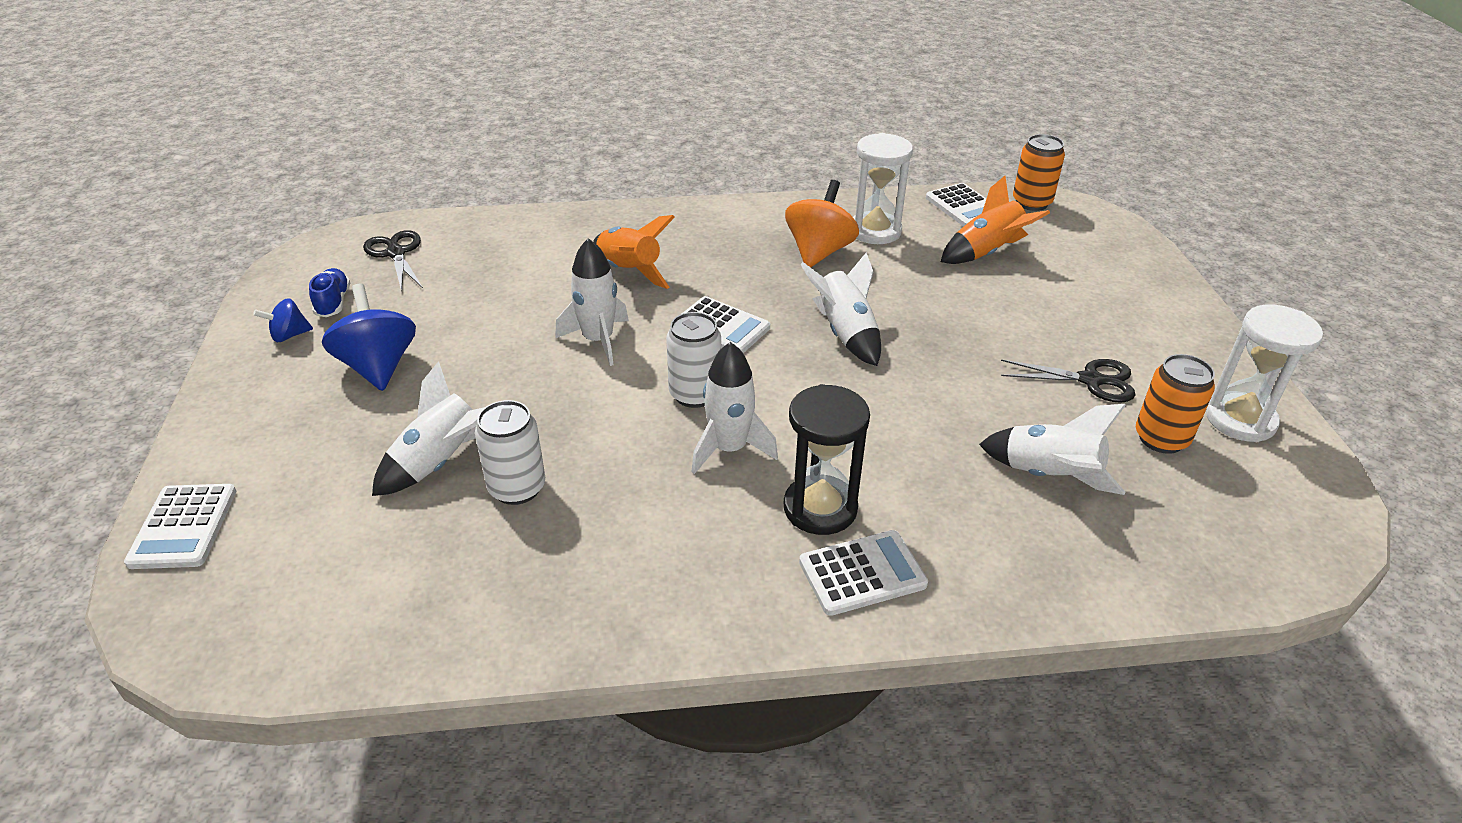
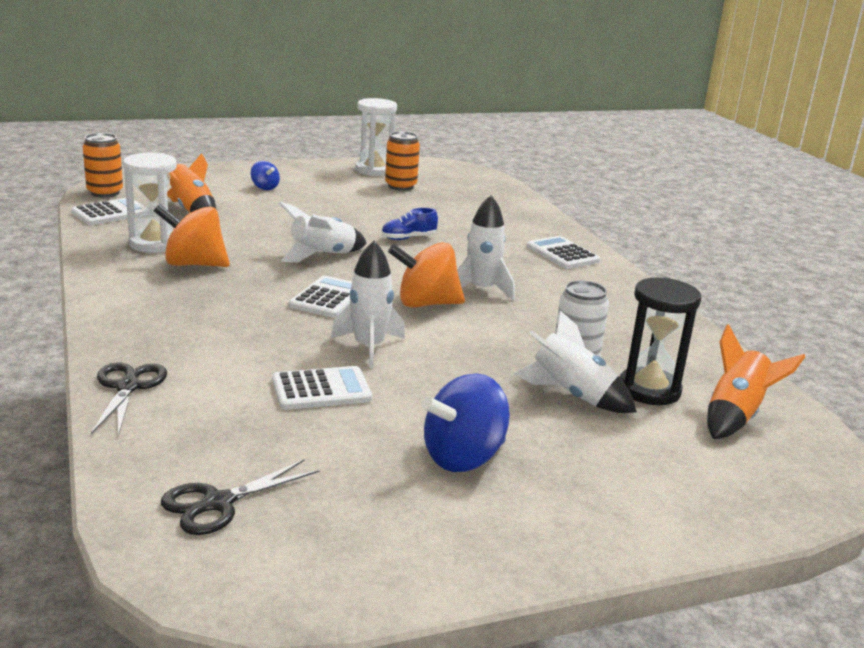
camera: 105 degrees left, 15 degrees down
white calculator [124,484,236,569] -> white calculator moved to [272,366,372,410]
blue spinning top [253,298,313,342] -> blue spinning top moved to [251,161,280,190]
blue shoe [309,268,350,317] -> blue shoe moved to [381,208,438,240]
orange rocket [593,215,675,289] -> orange rocket moved to [707,324,805,439]
white can [666,312,721,408] -> orange spinning top [388,242,465,308]
black hourglass [784,384,870,535] -> black hourglass moved to [620,277,701,405]
white rocket [979,404,1126,495] -> none
black scissors [1001,359,1135,403] -> black scissors moved to [91,362,167,436]

